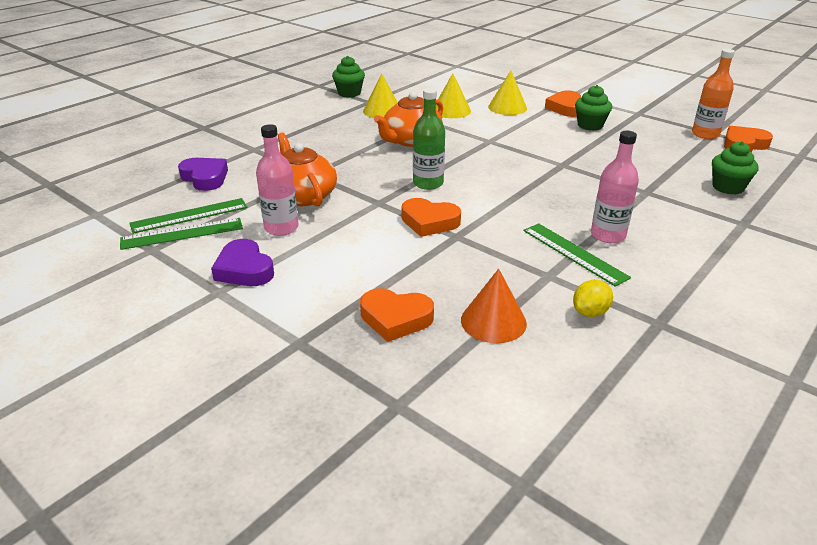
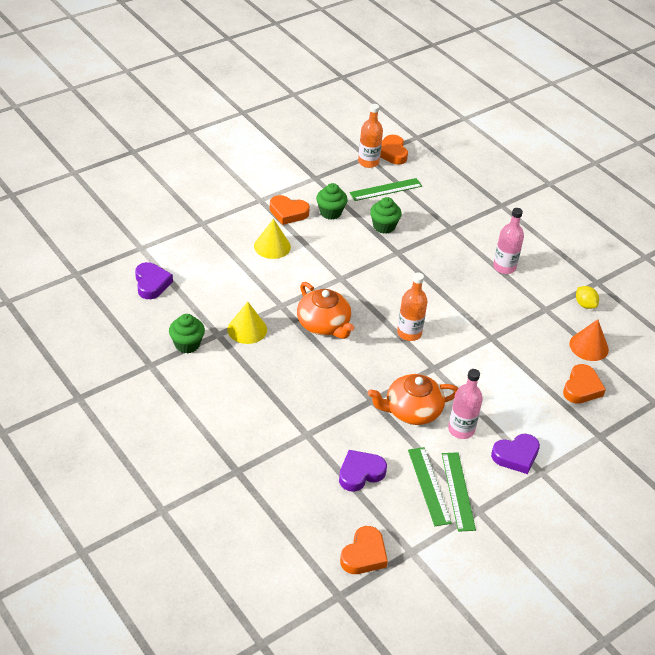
camera: 80 degrees left, 10 degrees up
orange heart [402,198,461,237] -> orange heart moved to [340,526,388,574]
green bottle [413,88,445,190] -> orange bottle [397,272,428,341]
yellow cone [436,73,471,118] -> none
green ruler [523,223,631,287] -> green ruler moved to [350,178,422,201]
green cupcake [712,141,759,195] -> green cupcake moved to [370,197,402,234]
none -> purple heart [135,262,173,299]

